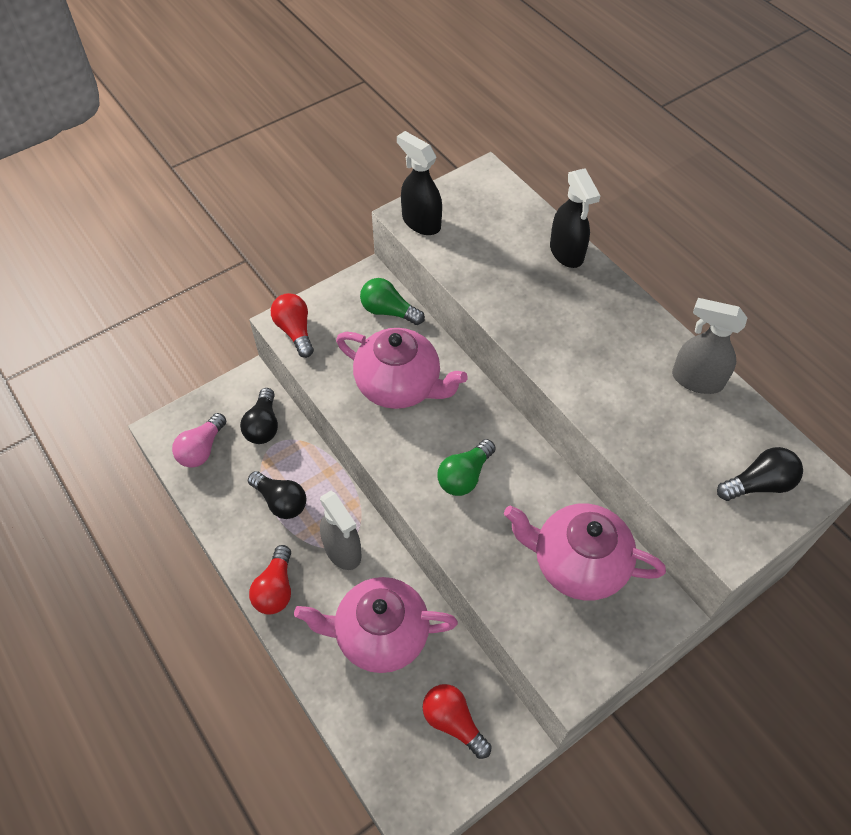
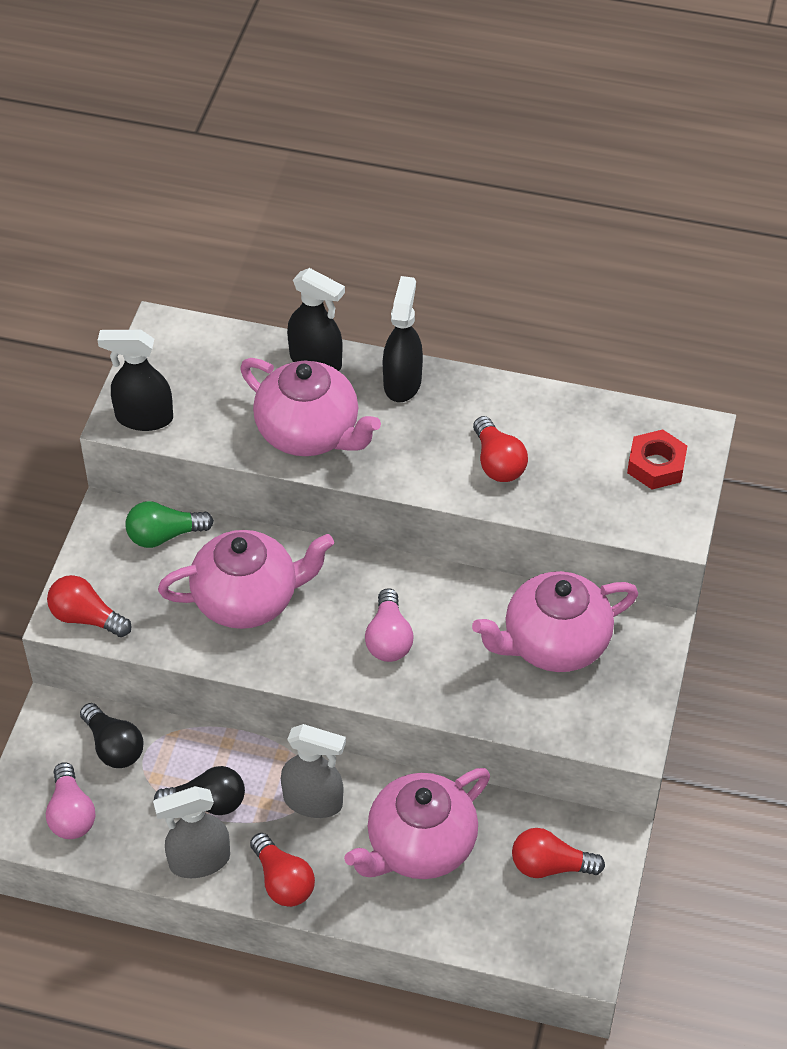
camera: 40 degrees left, 5 degrees down
green light bulb [437,439,496,496] -> pink light bulb [365,588,413,662]
grey spray bottle [672,298,747,394] -> grey spray bottle moved to [153,786,230,878]
black light bulb [717,447,803,501] -> red nut [627,429,687,490]
none -> pink teapot [240,358,381,456]
none -> black spray bottle [383,276,423,402]
none -> red light bulb [473,416,528,482]

